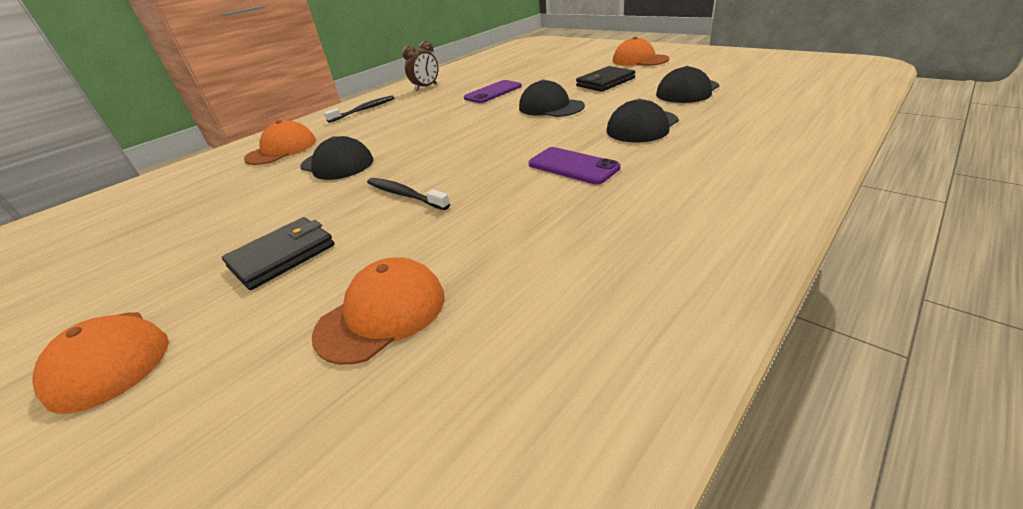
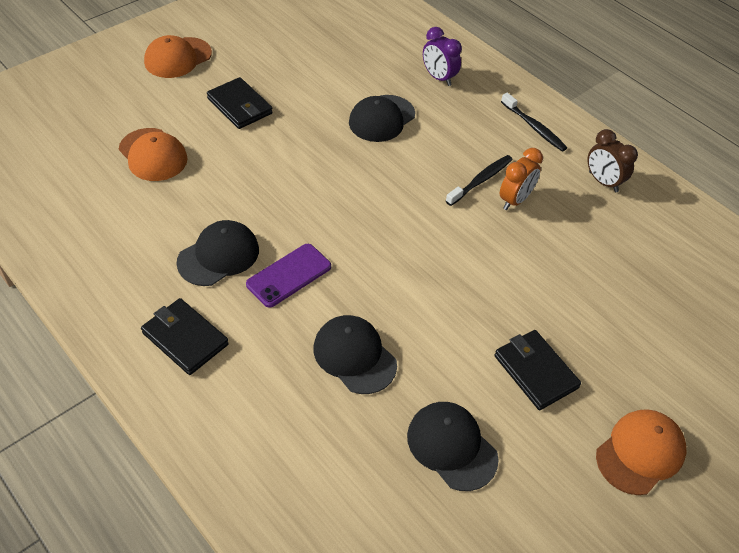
camera: 90 degrees right, 15 degrees up
orange cap [244,120,316,165] -> purple clock [423,27,462,86]
black toothbrush [367,178,450,210] -> black toothbrush moved to [446,155,513,206]
purple phone [464,80,522,103] -> none
black cap [519,79,585,117] -> black cap moved to [176,220,259,286]
none -> black wallet [141,298,229,375]
none -> orange clock [500,148,543,210]

